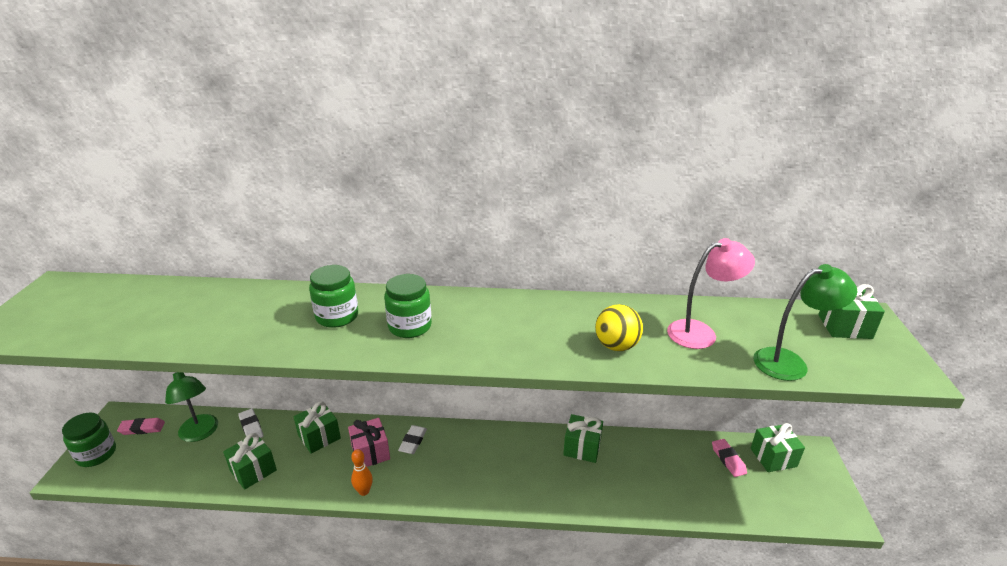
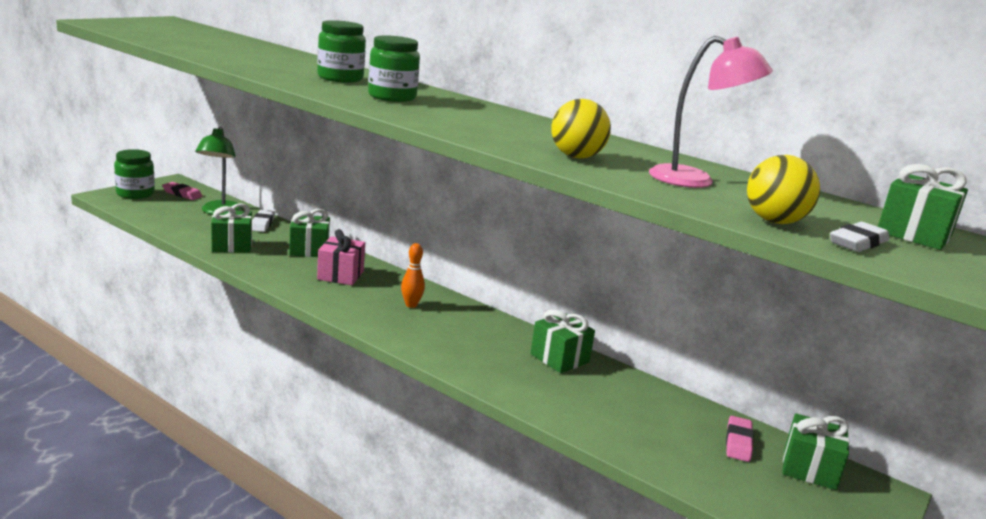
camera: 30 degrees right, 10 degrees down
orange bowling pin [351,449,373,496] -> orange bowling pin moved to [401,243,425,308]
white eraser [398,425,427,454] -> white eraser moved to [830,222,889,252]
green lamp [753,264,857,381] -> yellow ball [747,155,820,224]

